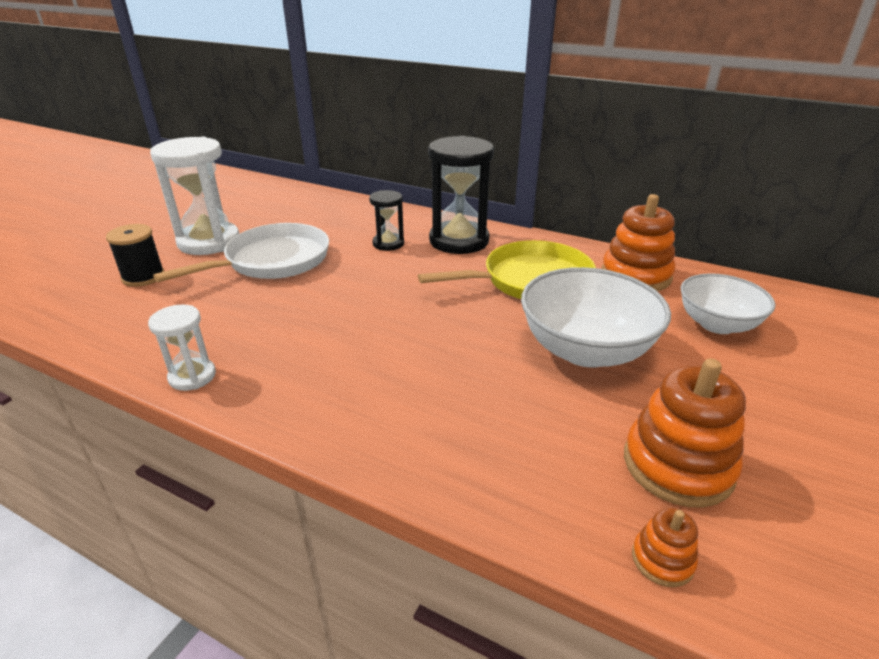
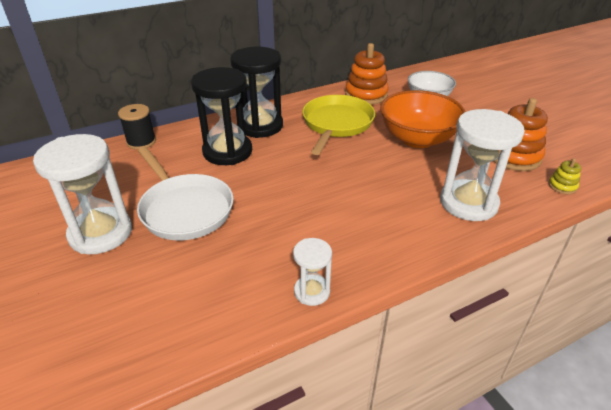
camera: 55 degrees left, 5 degrees up
black spool [106,224,165,287] -> black spool moved to [118,104,156,150]
white pan [153,223,329,282] -> white pan turned 150 degrees clockwise [137,147,234,241]
black hourglass [369,190,404,251] -> black hourglass [191,67,252,165], size x1.91
white bowl [521,267,671,368] -> orange bowl [380,90,466,148]
orange stacking toy [632,508,698,587] -> yellow stacking toy [548,158,581,194]
none -> white hourglass [440,109,525,221]

